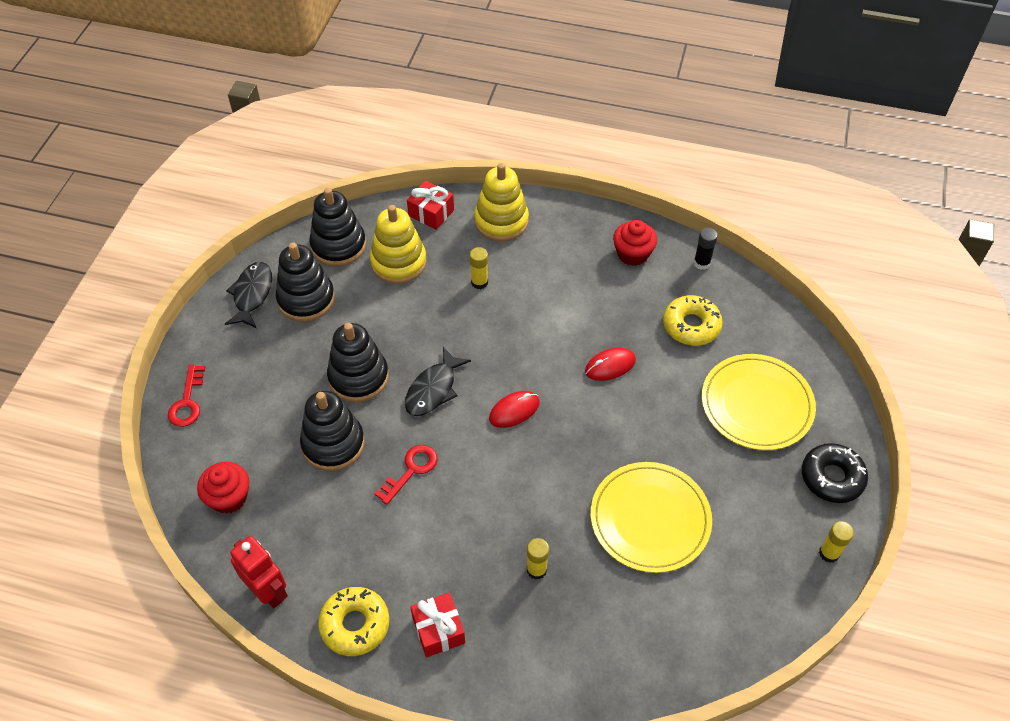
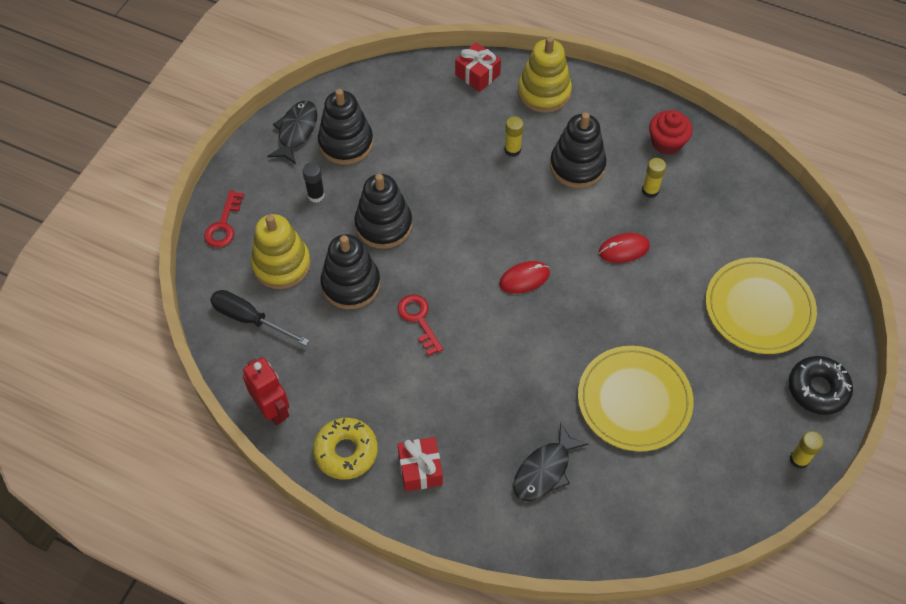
camera: 10 degrees right, 5 degrees up
red cupcake [197,462,249,514] -> black screwdriver [210,290,309,346]
black stacking toy [309,188,366,266] -> black stacking toy moved to [550,112,606,188]
yellow stacking toy [370,205,427,284] -> yellow stacking toy moved to [251,214,311,289]
red key [374,445,438,505] -> red key turned 75 degrees counterclockwise [398,295,443,356]
black fish [405,347,471,416] -> black fish moved to [513,423,588,501]
yellow glue stick [527,538,549,580] -> yellow glue stick moved to [642,158,666,198]
yellow donut [663,295,723,346] -> none
black glue stick [694,228,718,270] -> black glue stick moved to [302,162,325,203]

